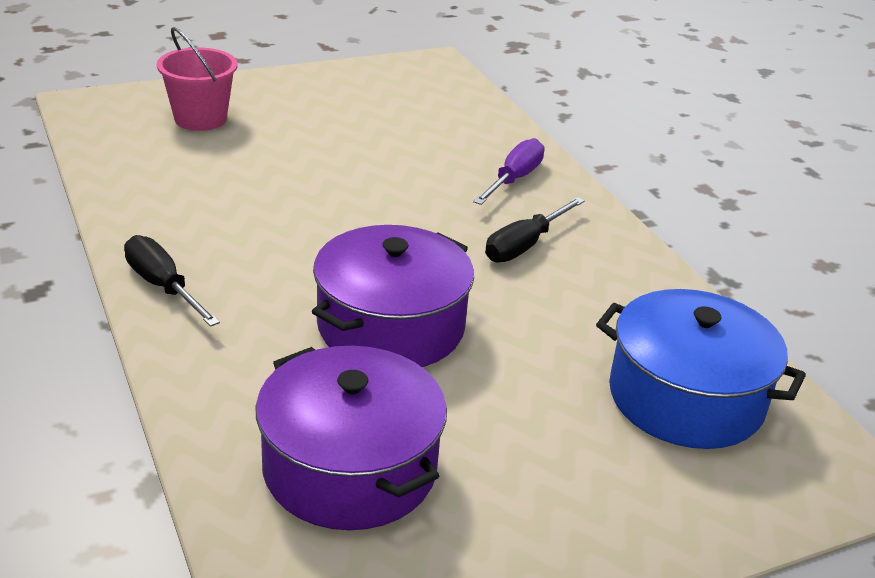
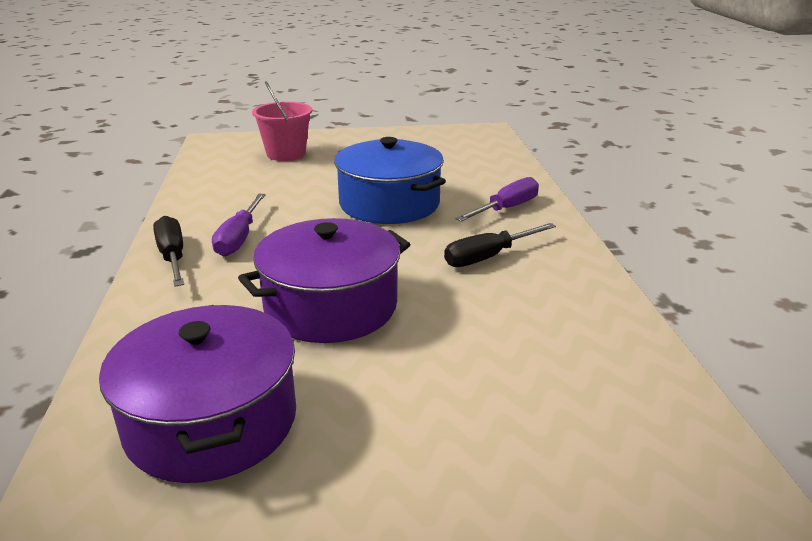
camera: 20 degrees right, 5 degrees down
blue pot [596,289,806,449] -> blue pot moved to [334,137,446,224]
none -> purple screwdriver [212,194,266,257]

